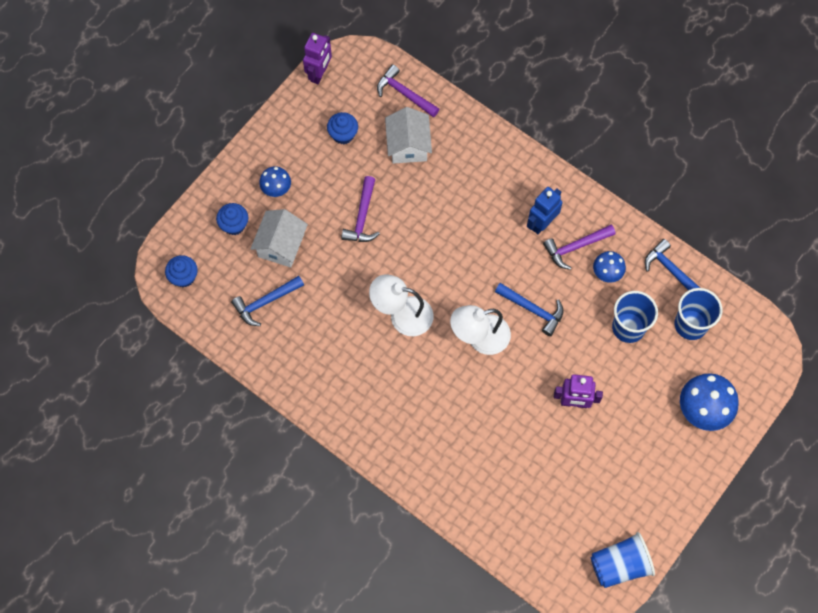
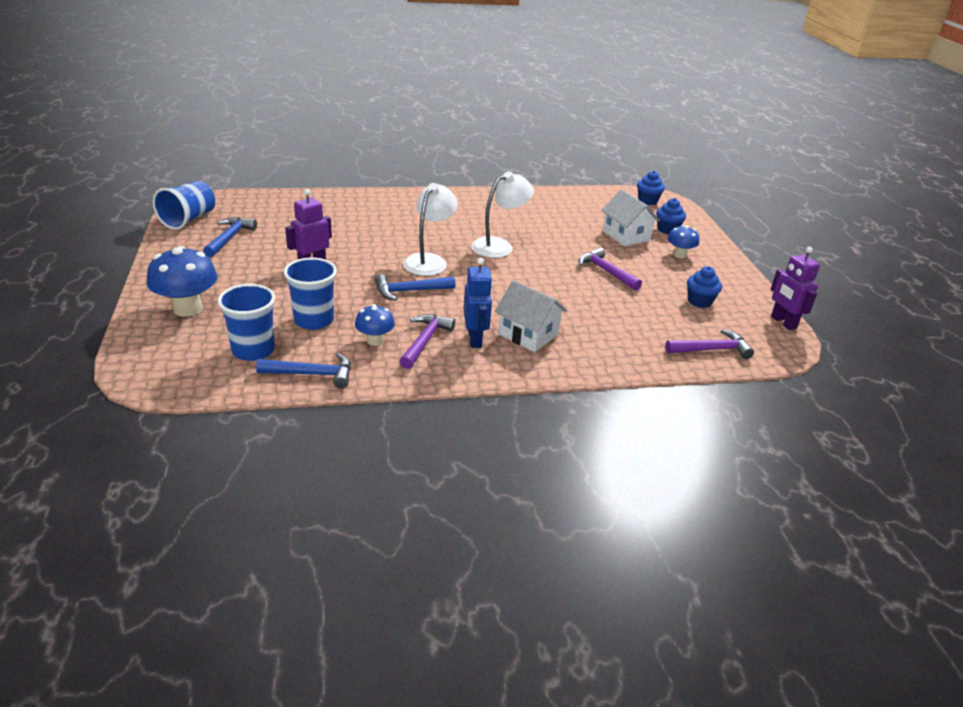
camera: 130 degrees right, 35 degrees down
blue hammer [231,276,304,326] -> blue hammer moved to [203,217,257,257]
white house [385,107,432,164] -> white house moved to [495,280,567,352]

